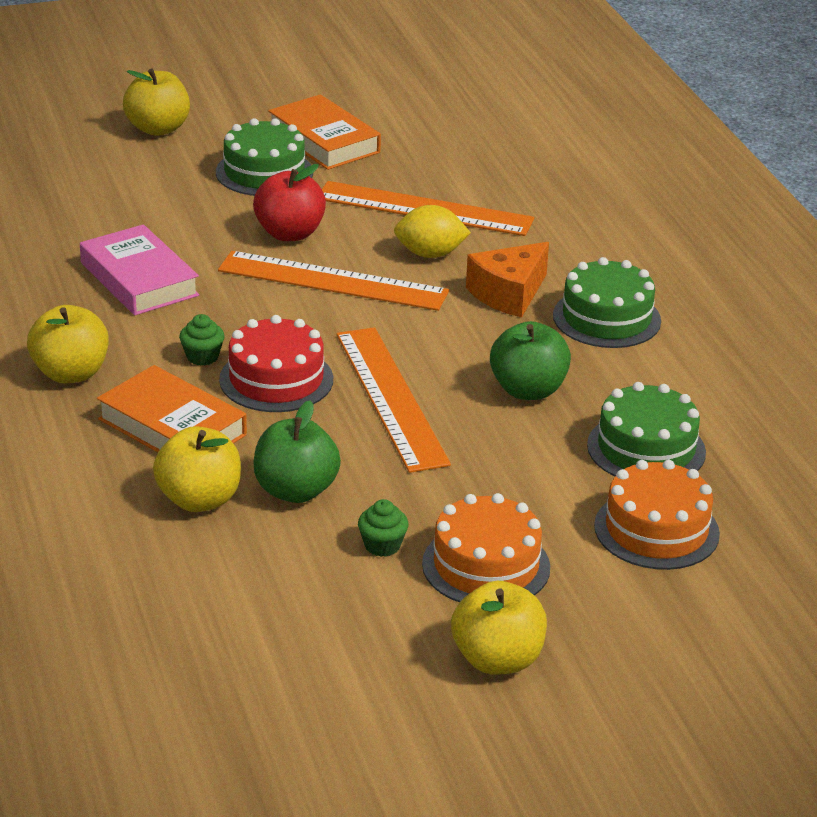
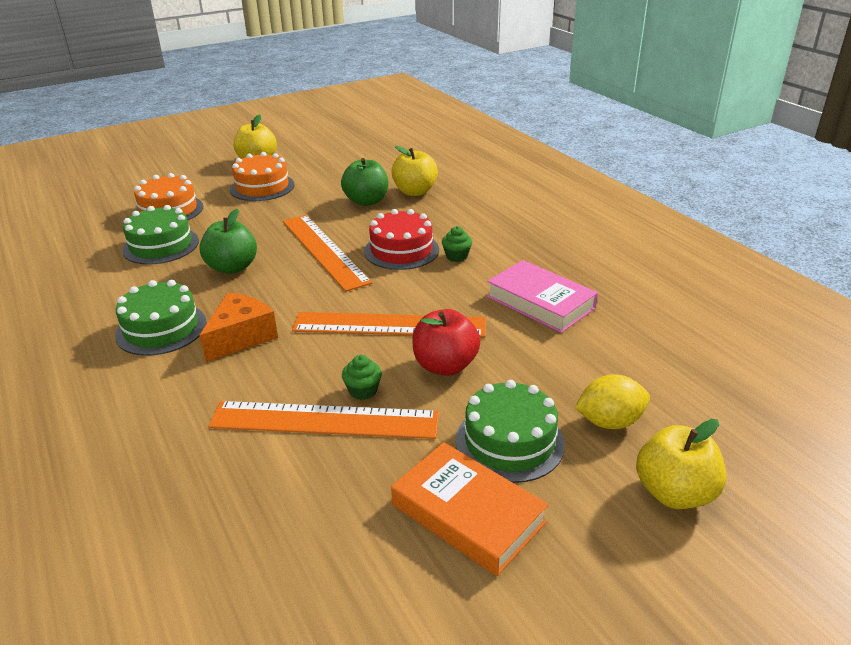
camera: 170 degrees right, 0 degrees up
yellow apple [27,305,109,384] -> none
orange book [97,365,247,452] -> none
green cupcake [358,499,409,557] -> green cupcake moved to [342,355,382,400]
yellow lemon [394,205,471,258] -> yellow lemon moved to [574,374,650,429]

